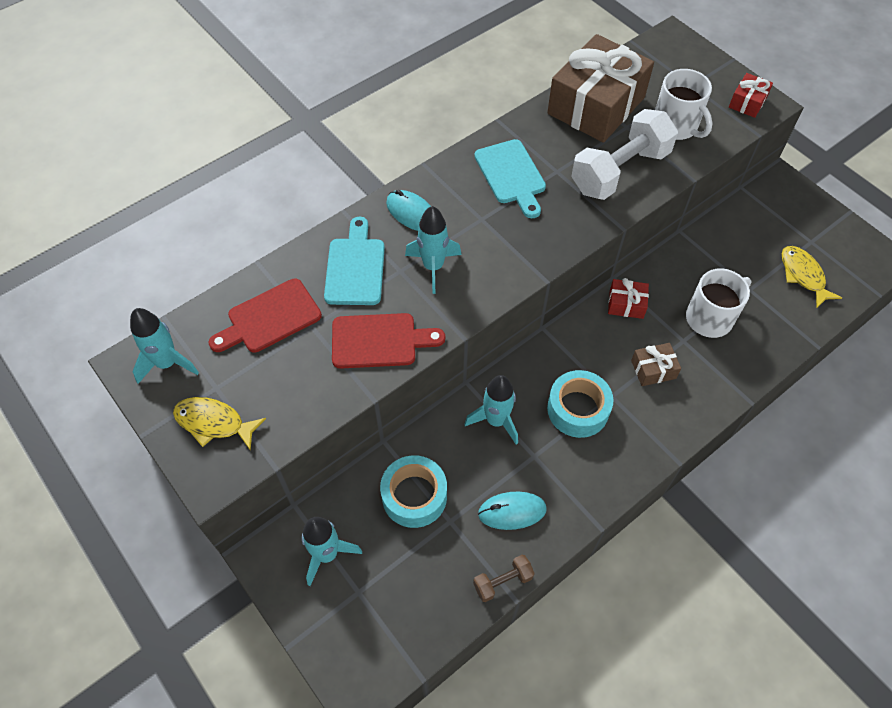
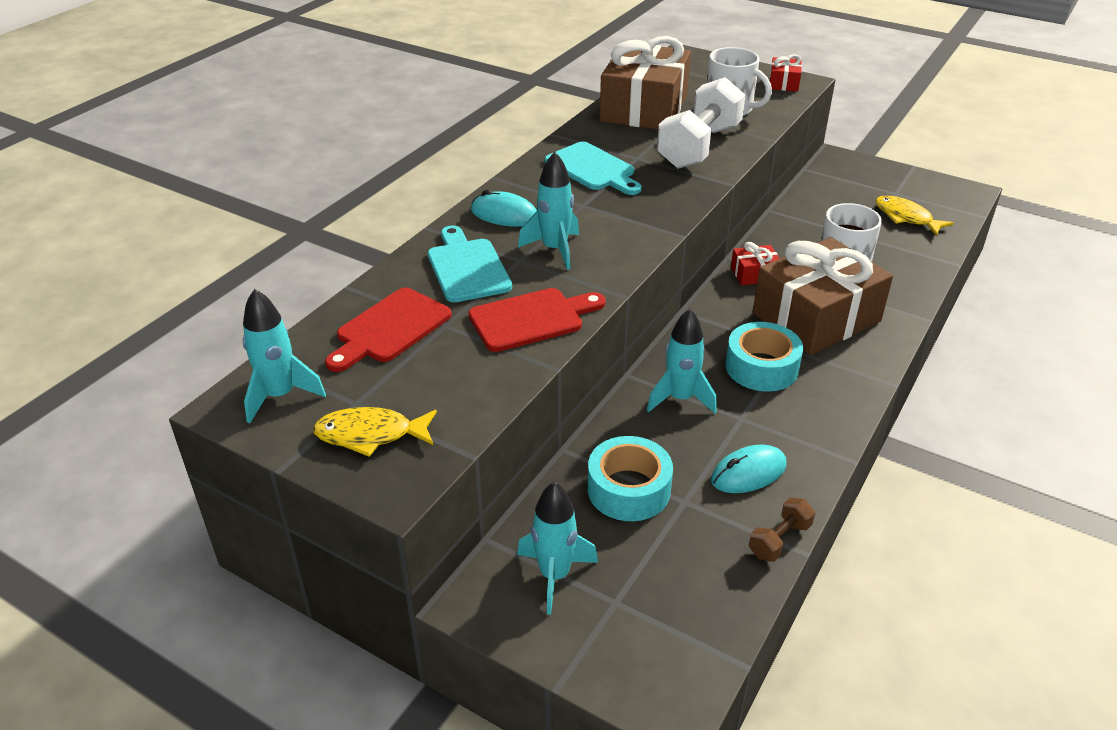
camera: 20 degrees left, 20 degrees down
brown gift [631,343,681,386] -> brown gift [753,237,893,355], size x2.36

